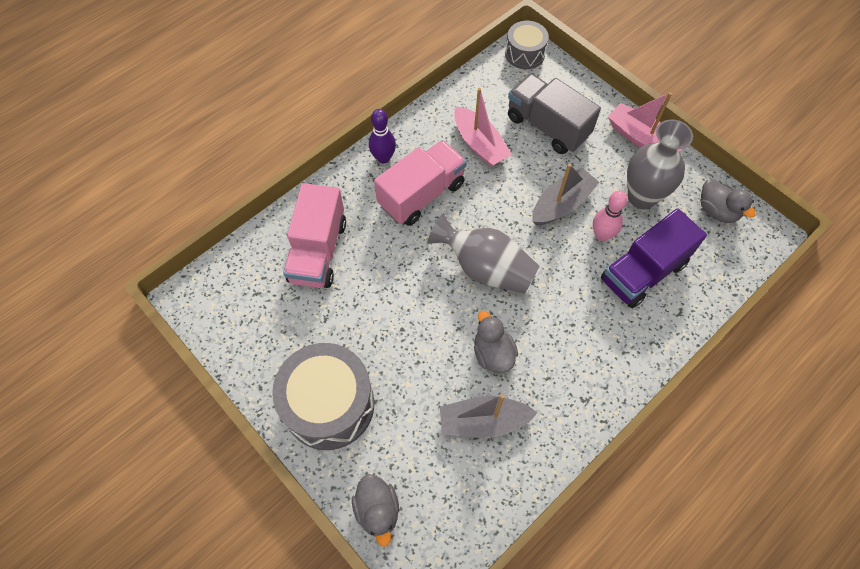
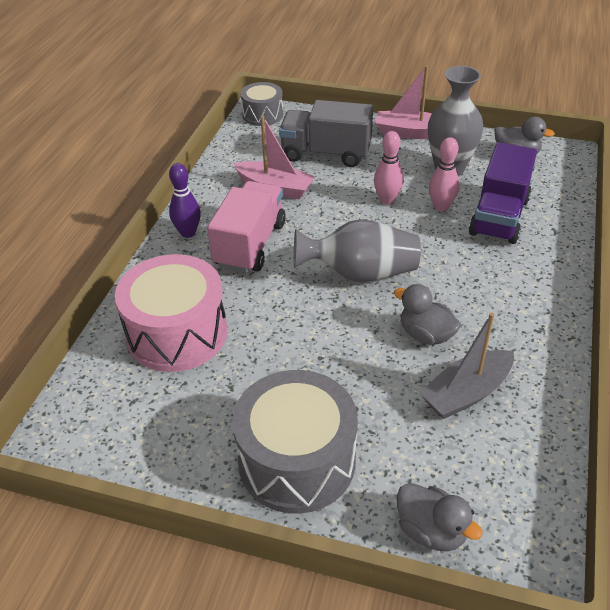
camera: 30 degrees left, 20 degrees down
pink truck [283,183,346,288] -> pink drum [115,254,227,372]
grey boat [532,164,599,225] -> pink bowling pin [374,131,404,205]

